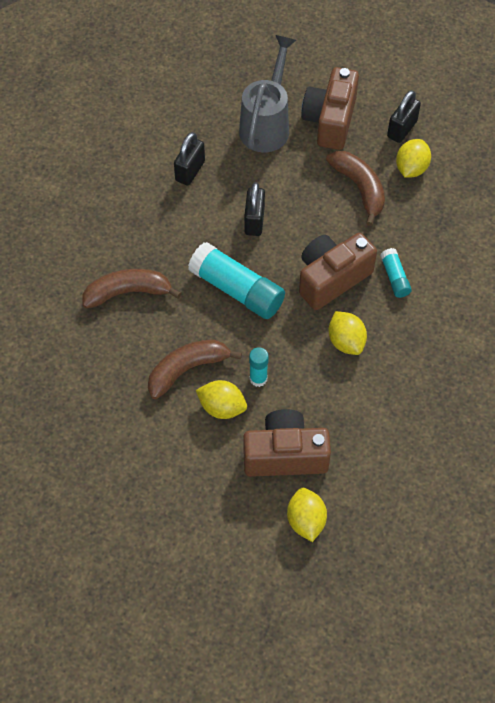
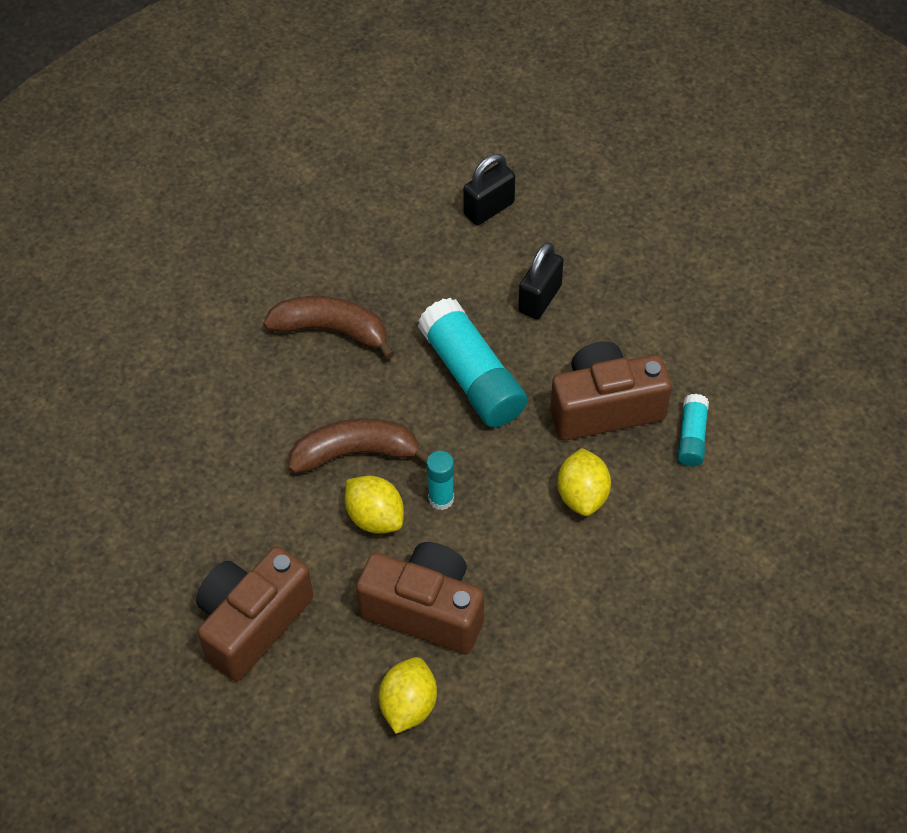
camera: 25 degrees right, 5 degrees down
grey watering can [239,35,296,153] -> none
brown camera [301,67,359,150] -> brown camera moved to [196,546,313,681]
brown banana [326,151,385,226] -> none
black padlock [387,90,421,143] -> none
yellow lemon [396,139,431,178] -> none

